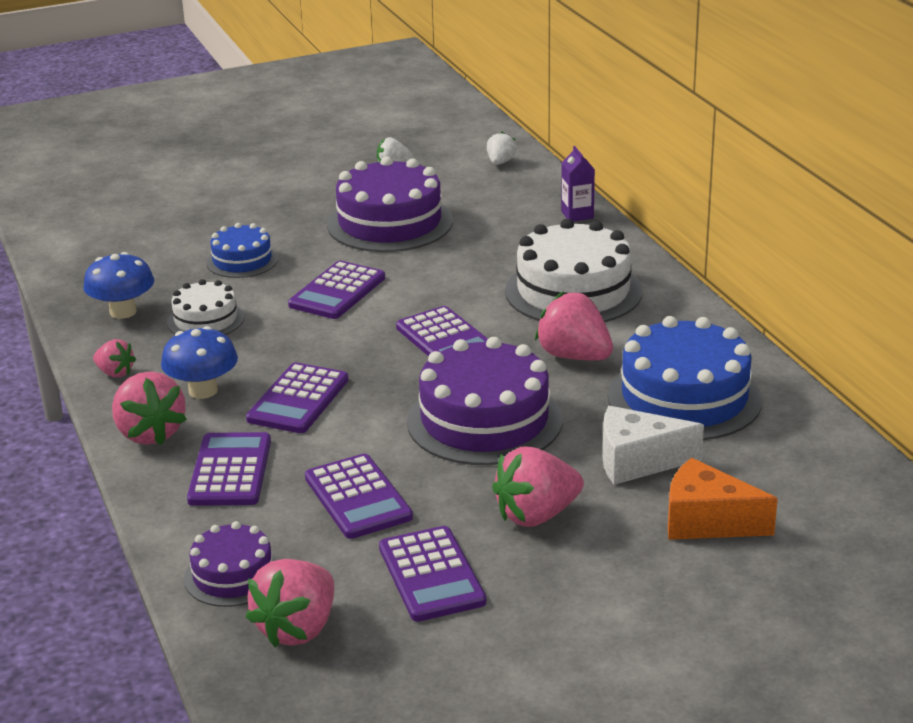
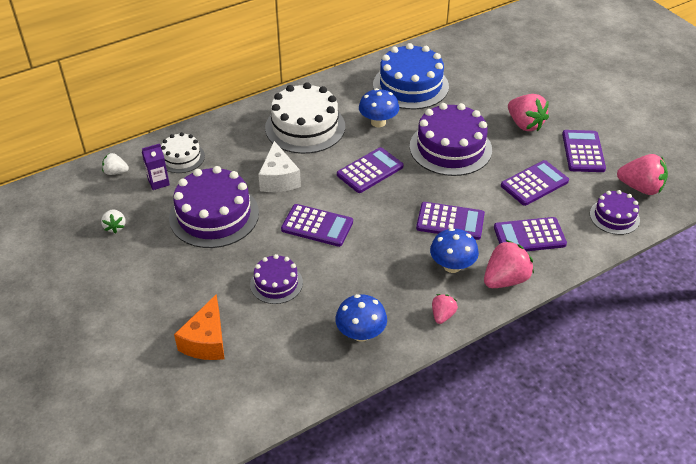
camera: 100 degrees left, 15 degrees up
white cake [167,279,244,335] -> white cake moved to [161,132,205,173]
blue cake [206,223,278,278] -> purple cake [250,254,303,304]
purple calculator [379,526,486,622] -> purple calculator turned 60 degrees counterclockwise [562,130,606,172]
pink strawberry [535,291,613,360] -> blue mushroom [359,88,399,127]
purple carton [561,146,595,222] -> purple carton moved to [142,144,170,190]
white cheese [603,406,704,485] -> white cheese moved to [258,141,301,192]
orange cheese [668,458,778,540] -> orange cheese moved to [174,295,224,360]

